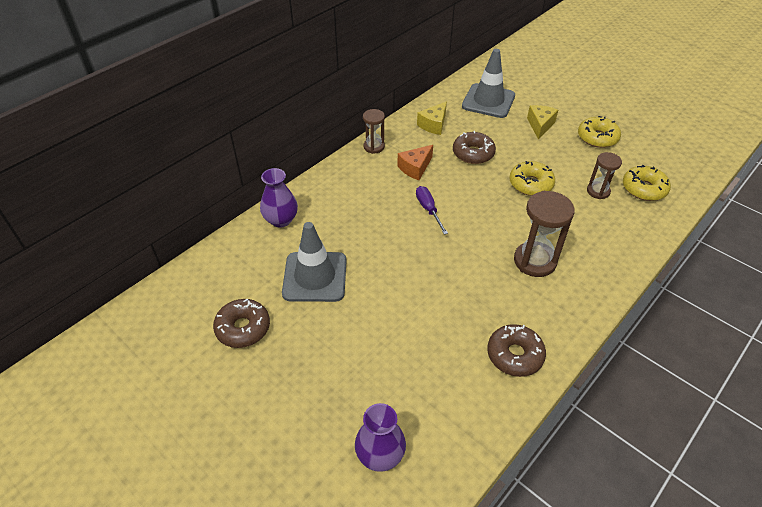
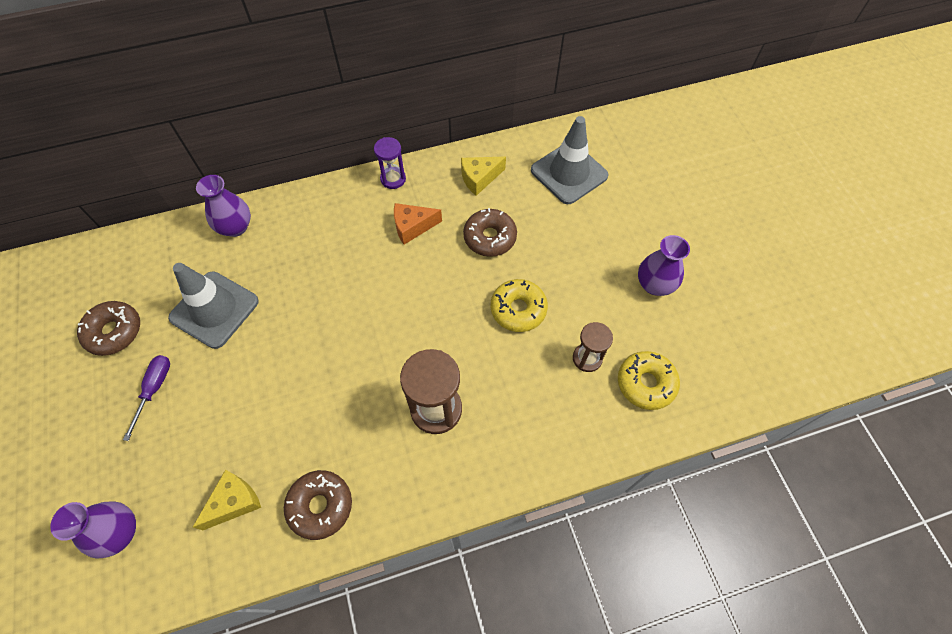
camera: 30 degrees right, 15 degrees up
brown hourglass [363,109,385,154] -> purple hourglass [374,137,406,189]
purple screwdriver [416,186,448,235] -> purple screwdriver moved to [123,355,170,441]
yellow cheese [527,105,558,140] -> yellow cheese moved to [193,470,261,530]
yellow donut [578,116,621,148] -> purple vase [638,235,690,296]

